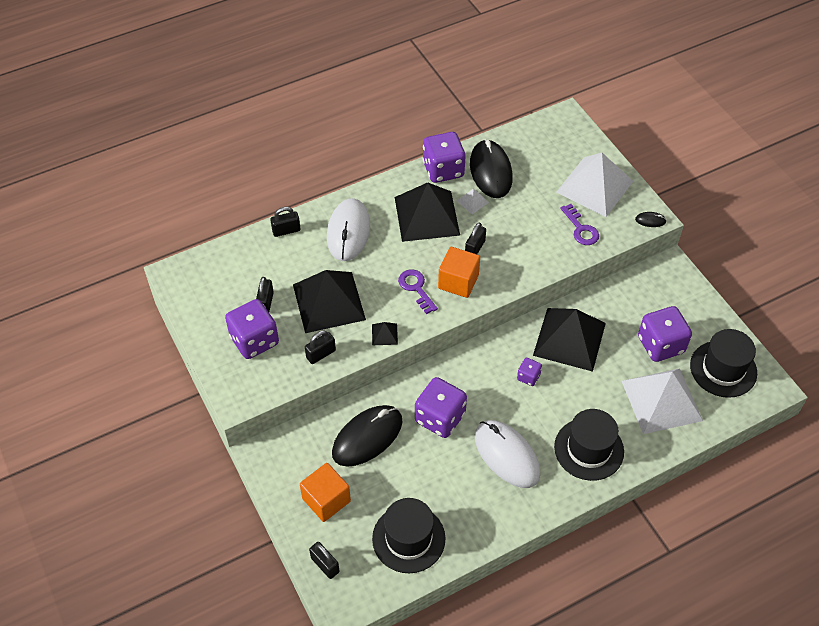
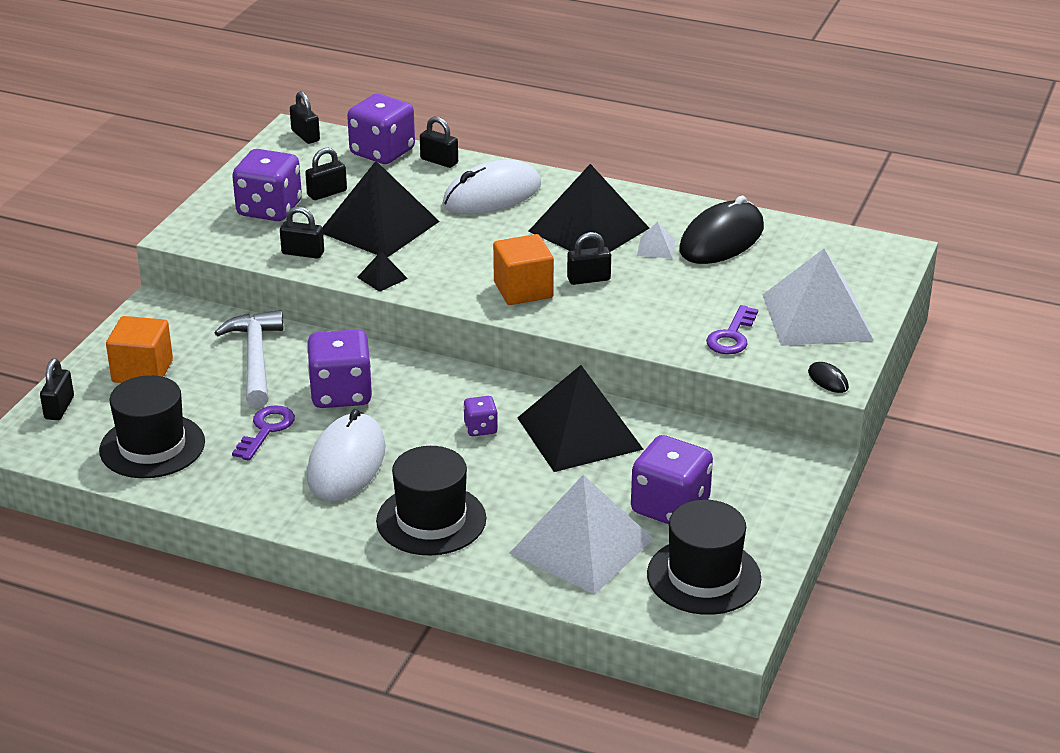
camera: 50 degrees right, 20 degrees down
black mouse [332,405,402,467] -> white hammer [214,310,284,408]
purple key [398,269,438,314] -> purple key moved to [232,405,295,461]
purple dice [423,132,466,183] -> purple dice moved to [347,94,415,164]
none -> black padlock [290,91,320,144]

